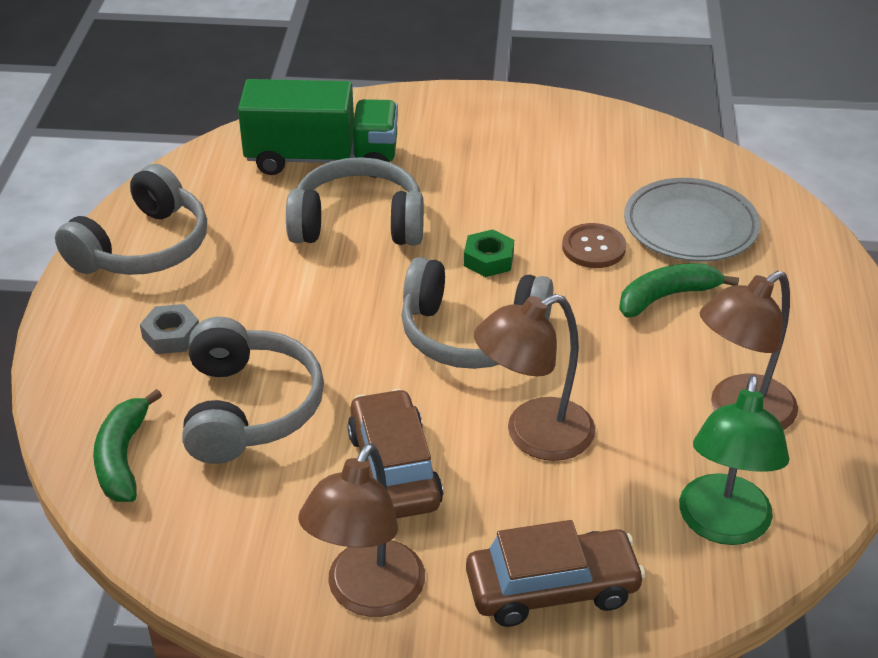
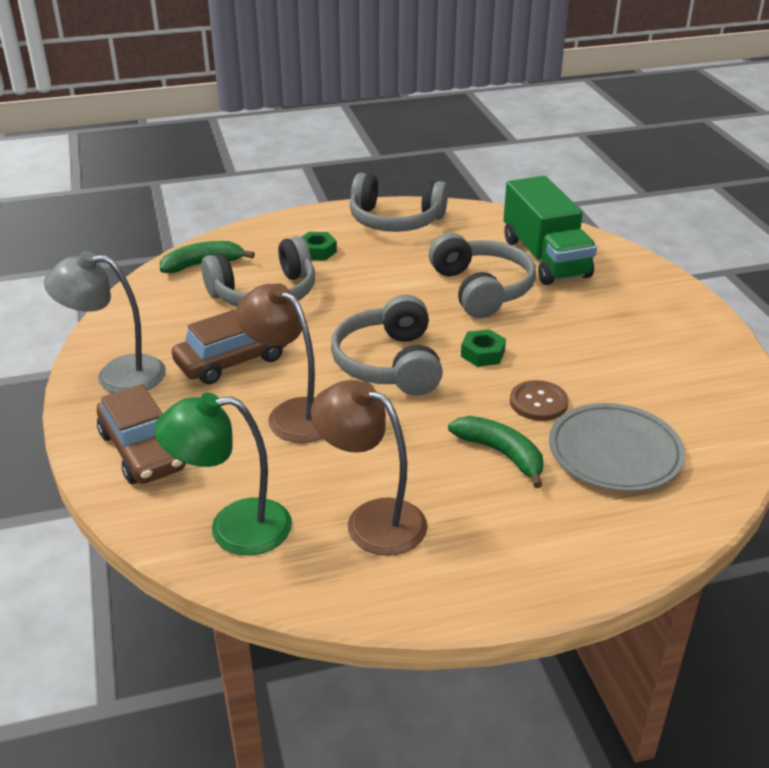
camera: 70 degrees right, 5 degrees down
grey nut [140,304,199,354] -> green nut [302,232,337,260]
brown lamp [298,443,425,617] -> grey lamp [44,251,166,393]

